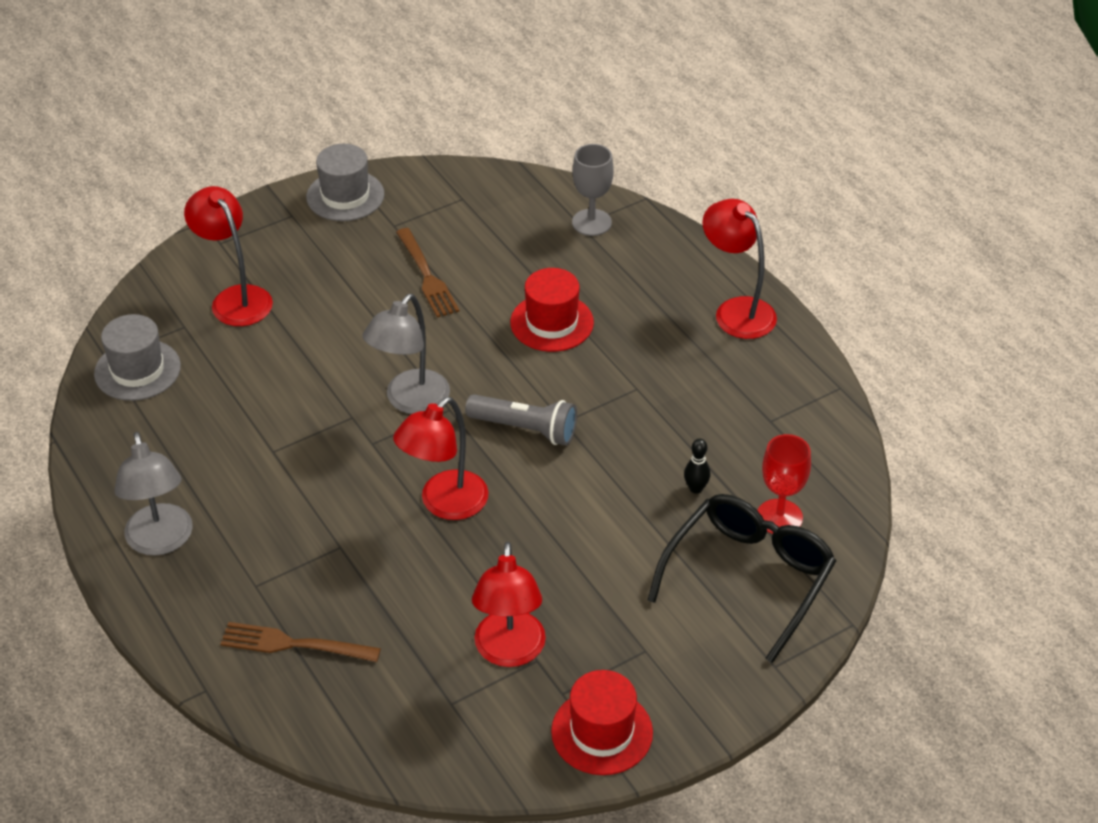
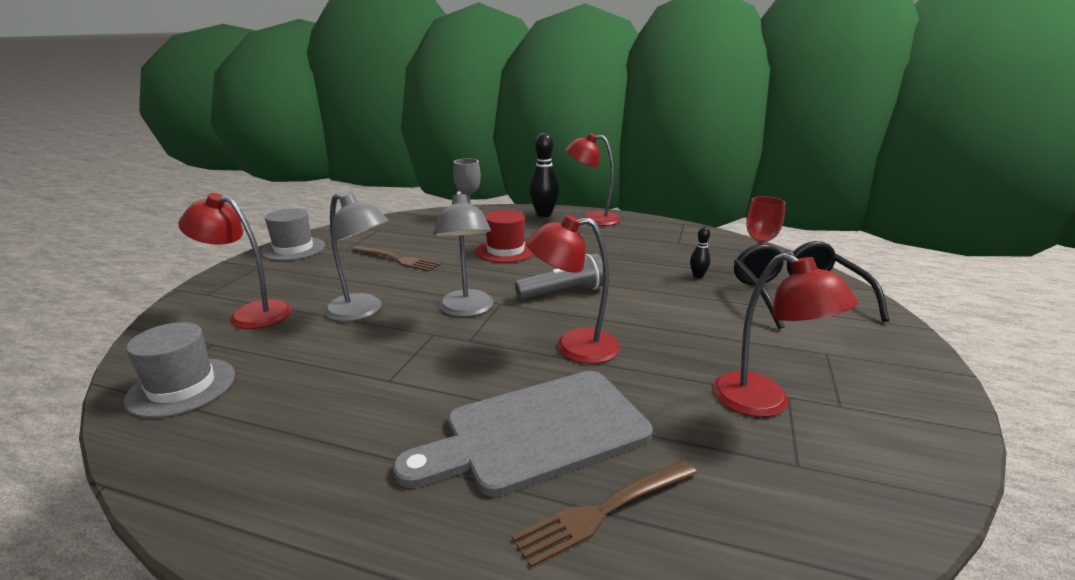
camera: 40 degrees left, 20 degrees down
grey lamp [114,432,193,556] -> grey lamp moved to [324,193,389,322]
red lamp [393,397,489,520] -> red lamp turned 90 degrees clockwise [526,215,620,364]
red hat [551,670,653,775] -> none
none -> grey cutting board [393,371,653,497]
none -> black bowling pin [529,133,559,217]

